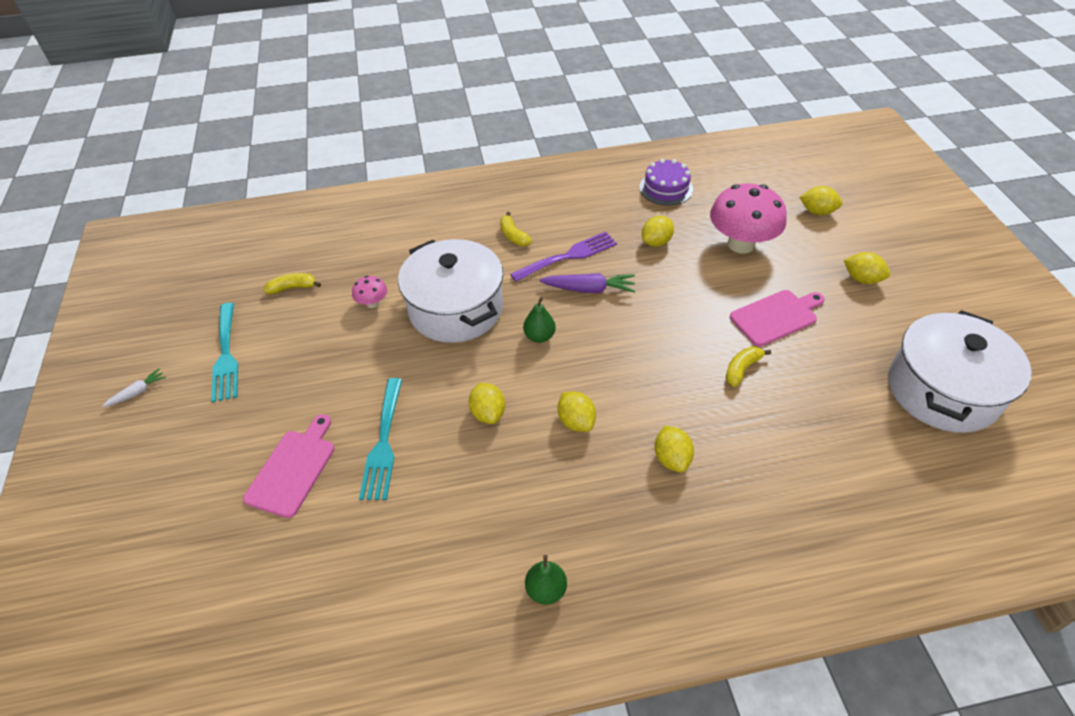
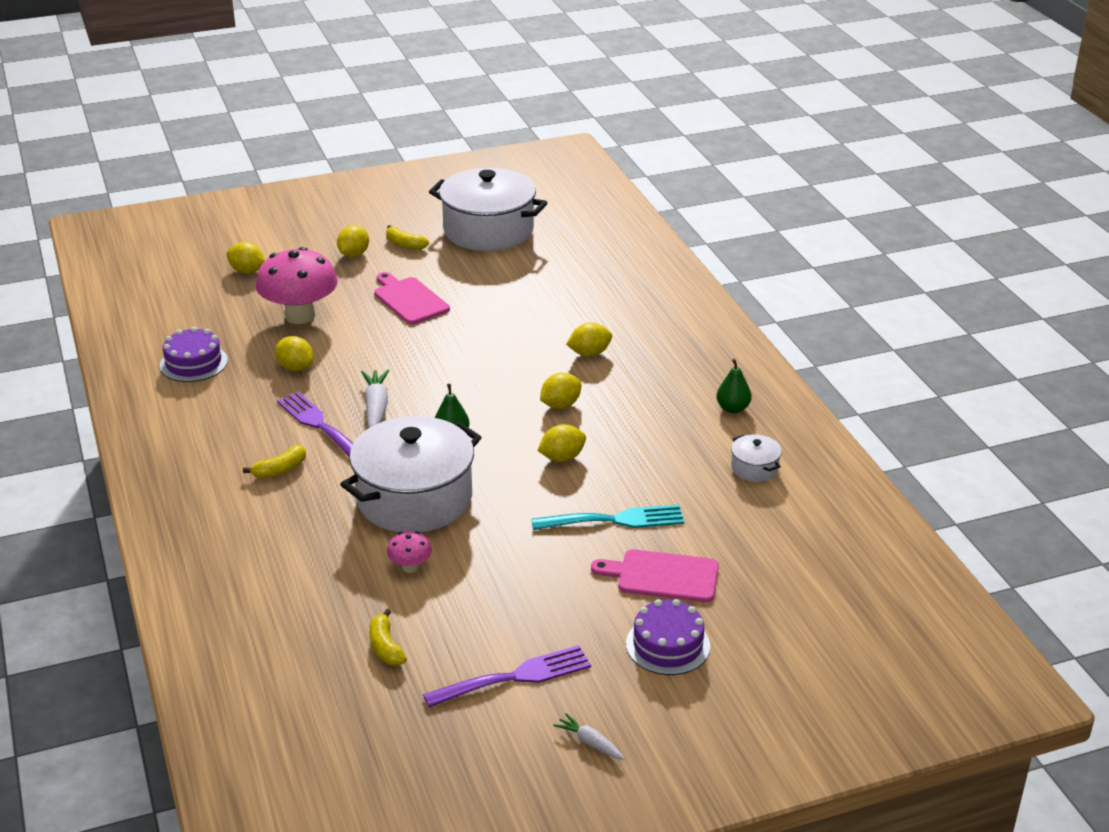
camera: 100 degrees left, 15 degrees down
turquoise fork [211,303,238,403] -> purple fork [423,645,591,708]
purple carrot [539,273,635,293] -> white carrot [361,369,389,428]
yellow banana [726,347,771,387] -> yellow banana moved to [386,225,429,250]
yellow lemon [800,186,842,215] -> yellow lemon turned 75 degrees counterclockwise [226,242,265,273]
none -> purple cake [626,599,710,675]
none -> white pot [731,434,782,482]

